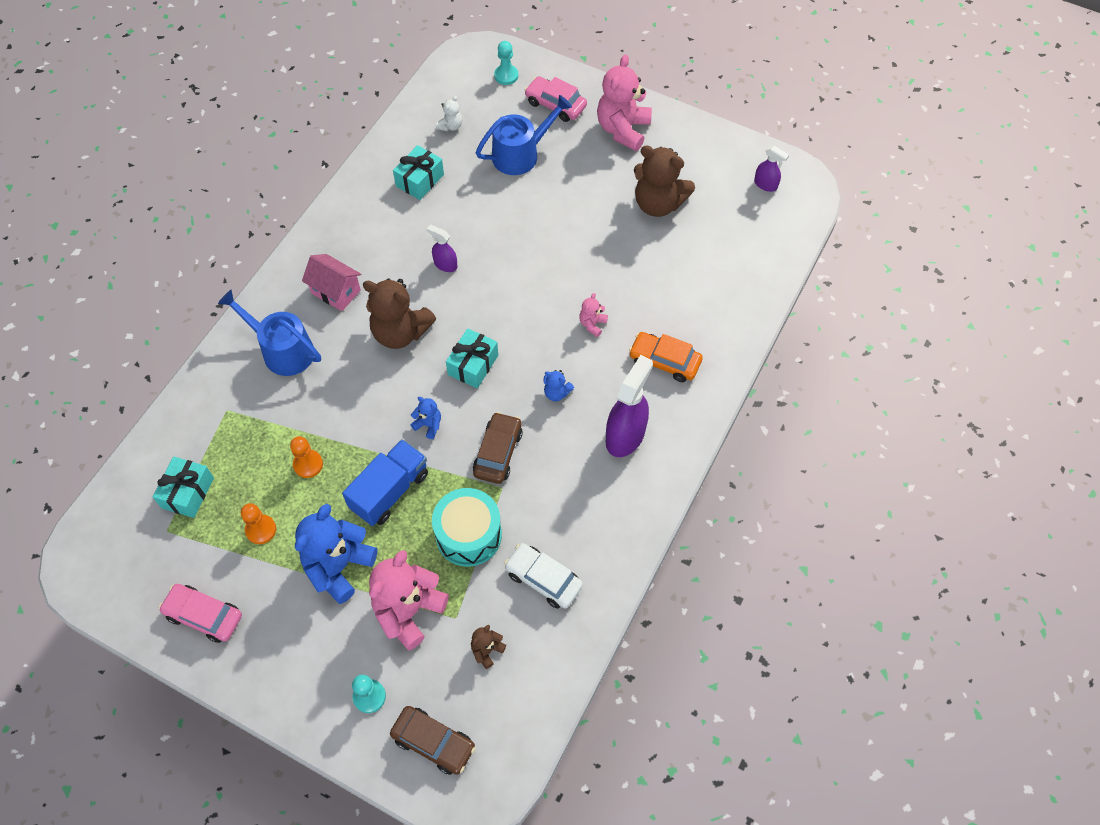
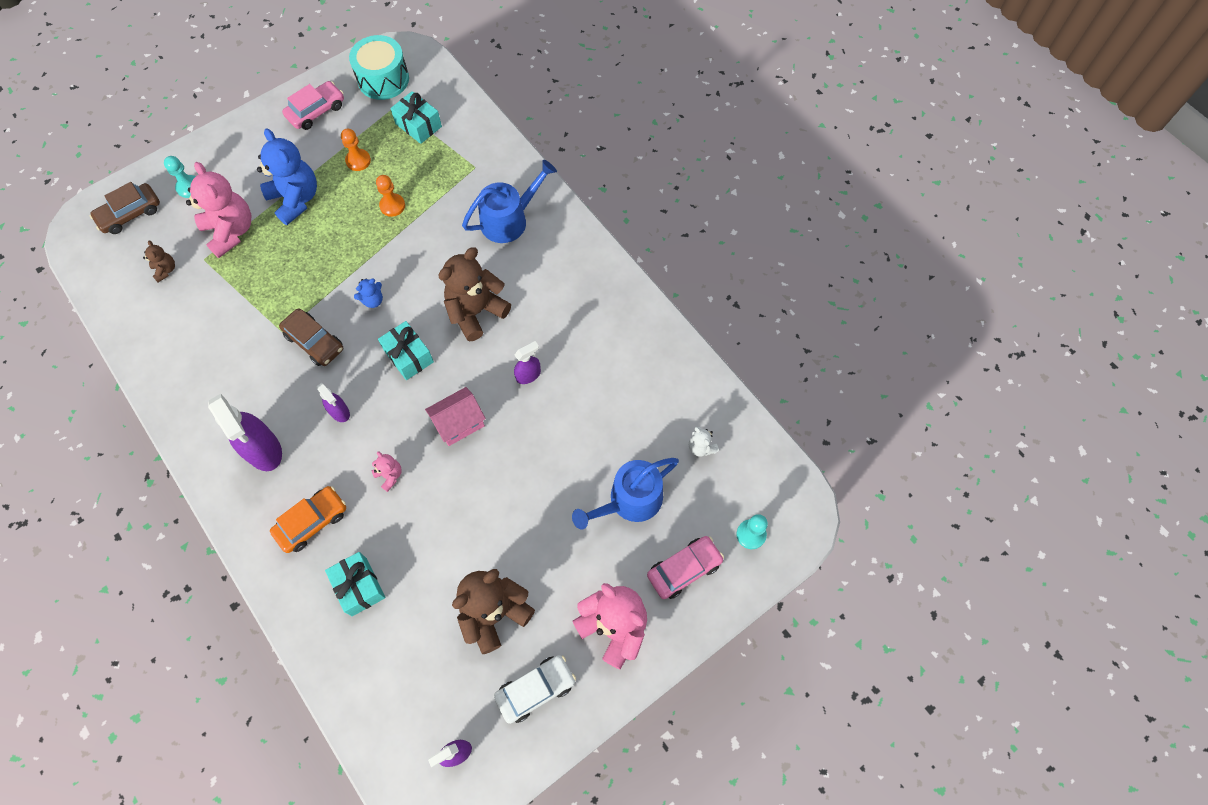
camera: 115 degrees right, 5 degrees up
pink house [302,254,361,311] -> pink house moved to [425,387,486,446]
blue truck [342,439,428,526] -> none
turquoise gift [393,145,444,200] -> turquoise gift moved to [325,552,385,616]
turquoise drum [432,488,502,566] -> turquoise drum moved to [349,35,409,100]
blue watering can [476,95,572,175] -> blue watering can turned 60 degrees clockwise [572,458,679,530]
white car [504,543,583,609] -> white car moved to [494,655,576,724]
blue teddy bear [544,370,574,401] -> purple spray bottle [316,383,350,422]

